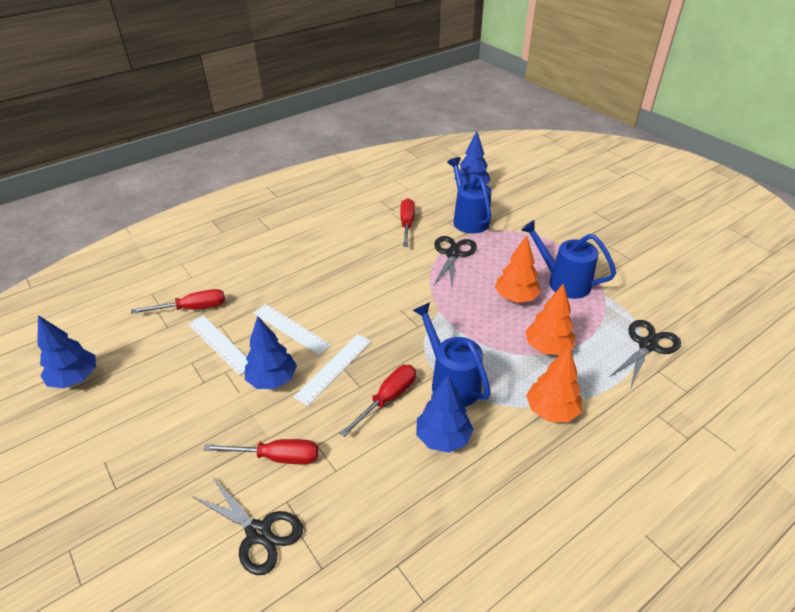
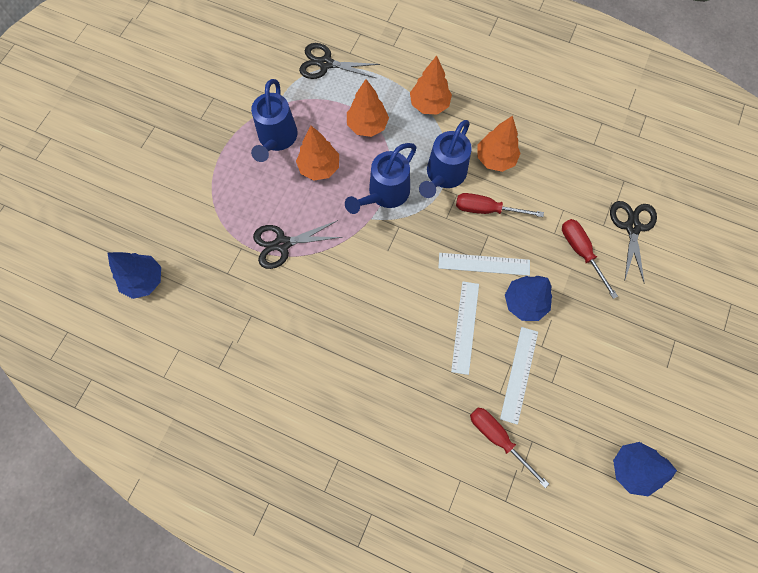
camera: 120 degrees left, 30 degrees up
red screwdriver [400,198,415,247] -> none
blue tree [416,375,473,453] -> orange tree [477,116,521,172]
blue watering can [447,157,491,234] -> blue watering can moved to [345,143,417,214]

